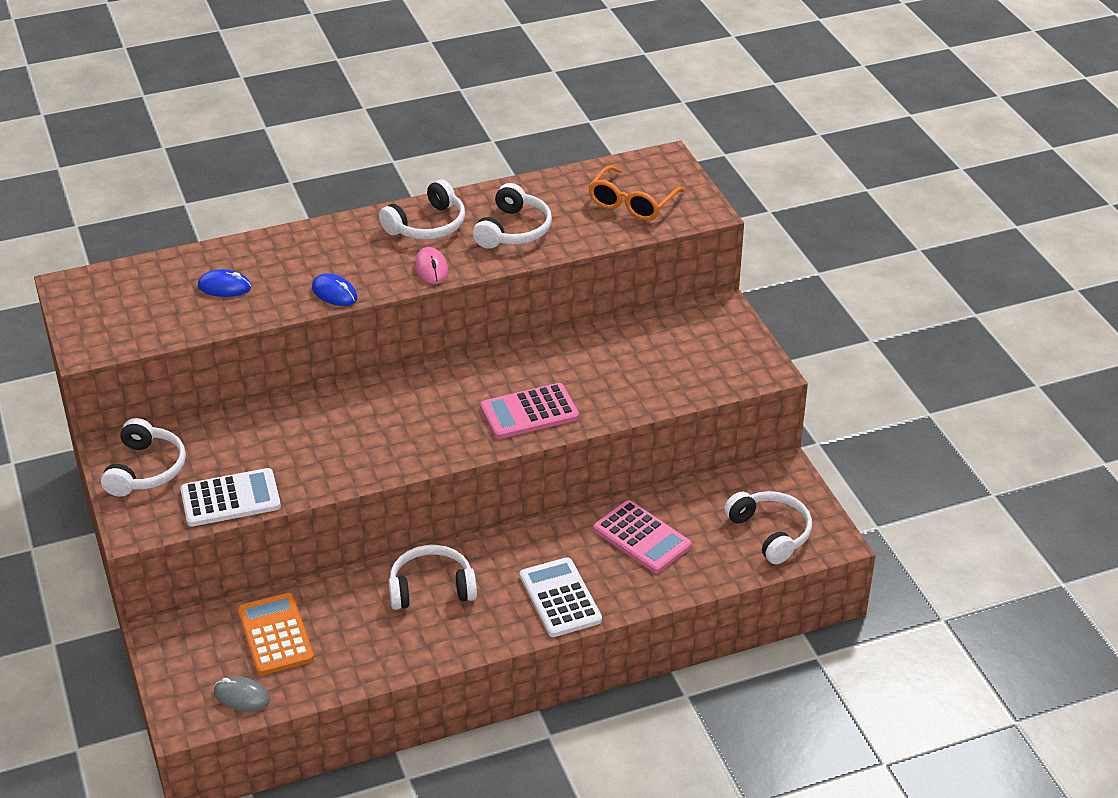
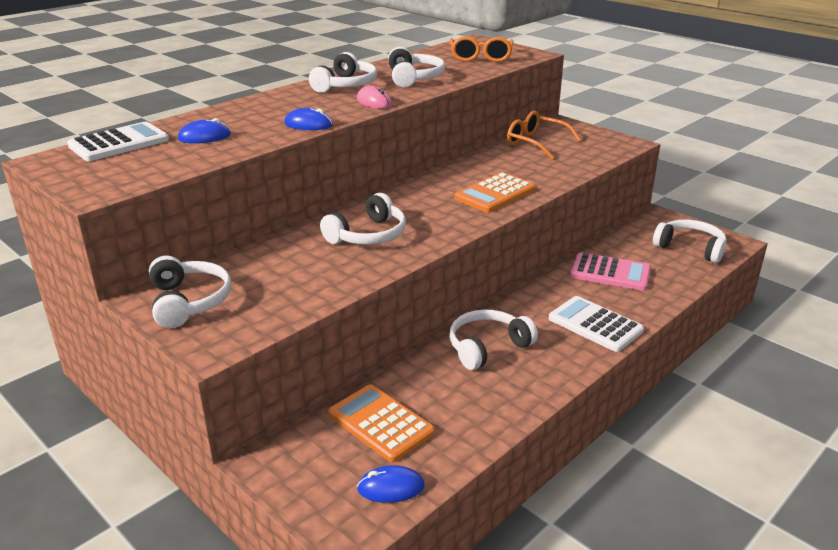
camera: 25 degrees left, 10 degrees down
white calculator [180,468,281,527] -> white calculator moved to [67,122,169,161]
grey mouse [214,676,270,711] -> blue mouse [357,465,425,503]
pink calculator [480,383,579,439] -> orange calculator [454,172,536,212]
none -> white headphones [320,193,406,245]
none -> orange glasses [507,111,581,159]

